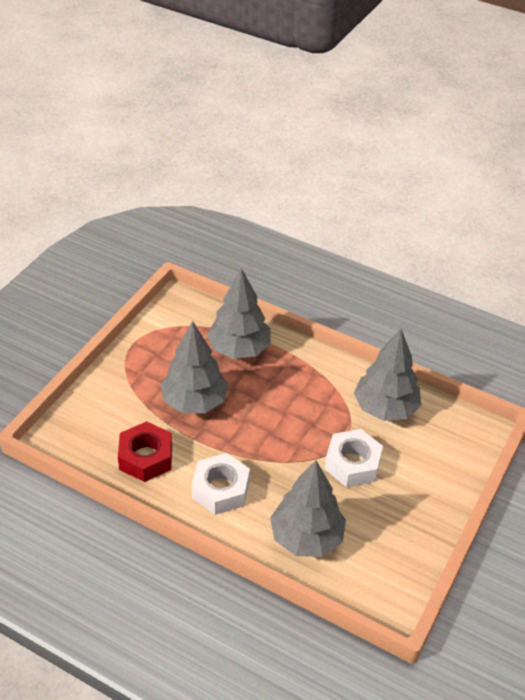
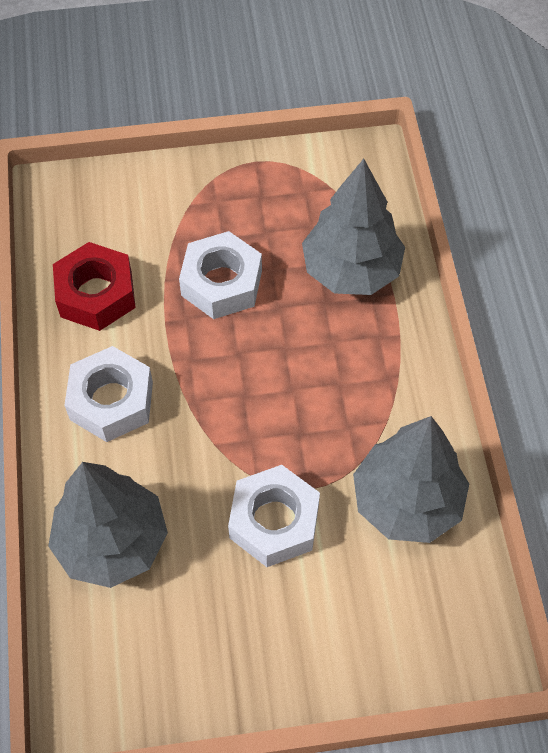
camera: 55 degrees right, 15 degrees up
grey tree [160,321,228,413] -> white nut [179,231,262,319]

